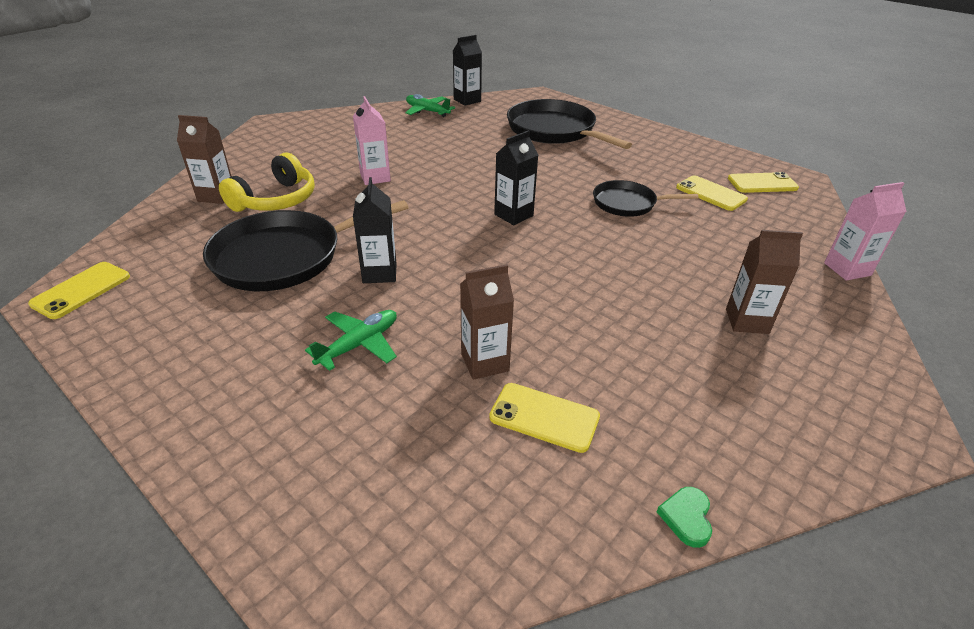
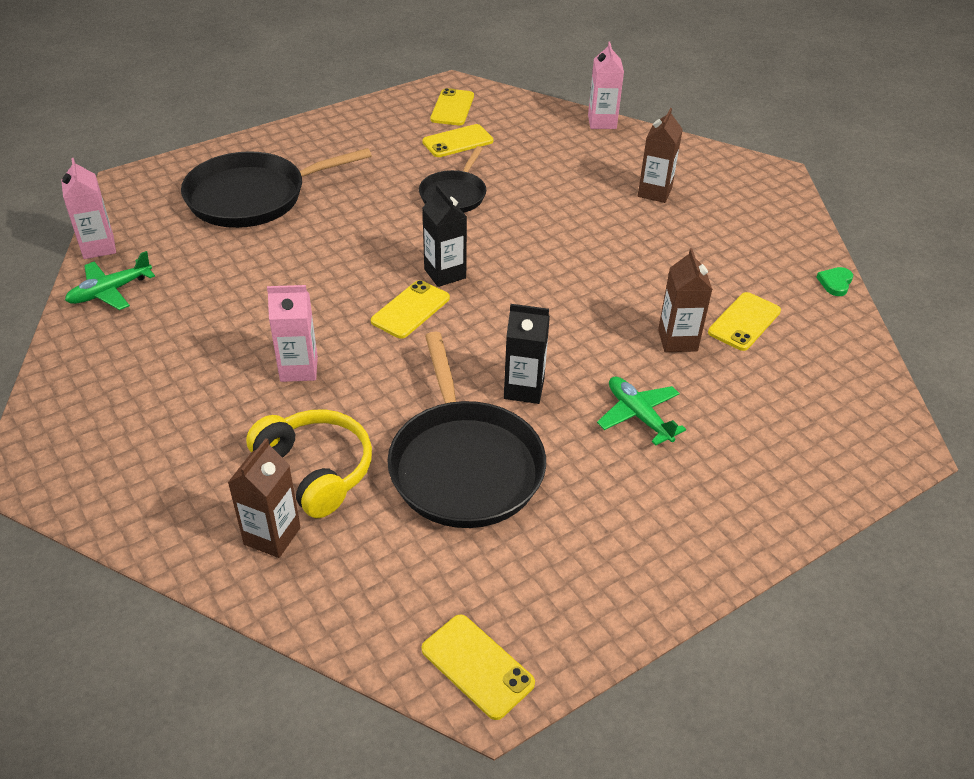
camera: 75 degrees left, 5 degrees up
black carton [453,35,482,106] -> pink carton [61,158,116,259]
green heart [657,487,712,548] -> green heart turned 90 degrees clockwise [816,267,853,296]
none -> yellow phone [371,280,450,339]

